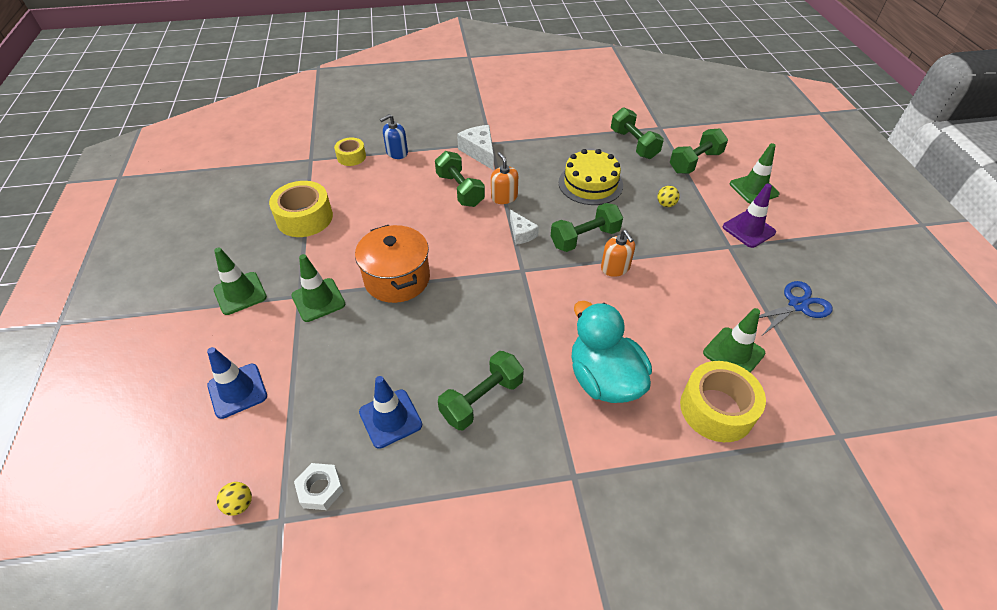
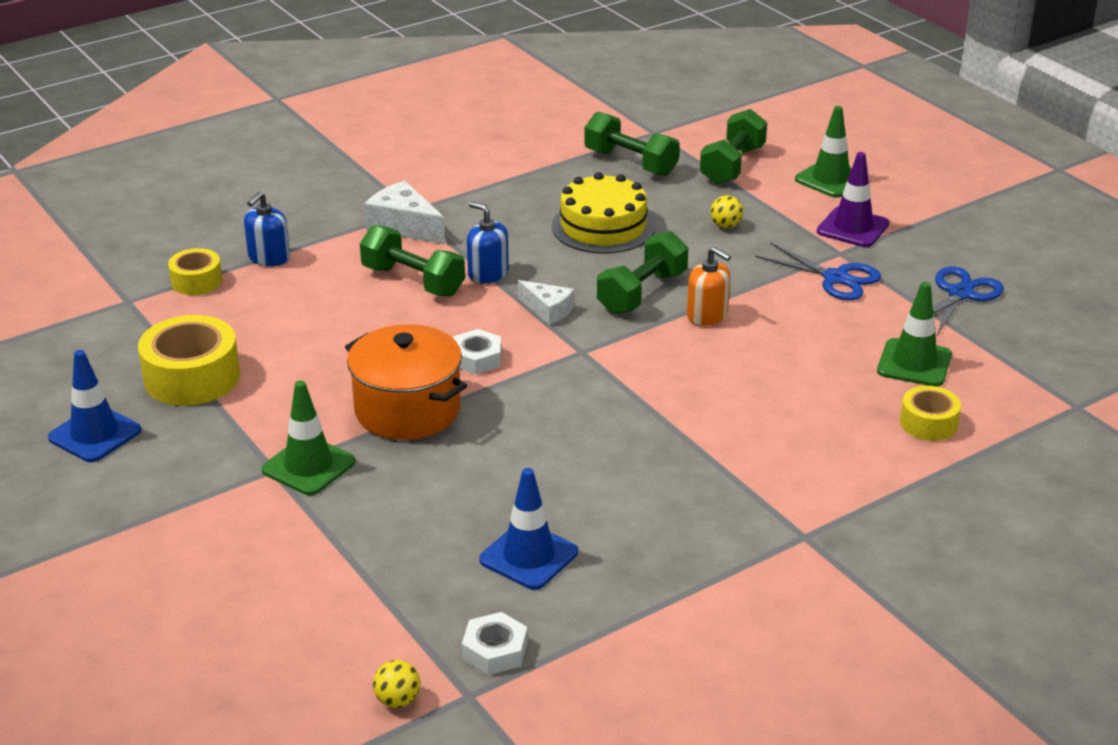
camera: 25 degrees left, 15 degrees down
blue traffic cone [207,347,267,419] -> blue traffic cone moved to [48,350,141,462]
green traffic cone [213,248,267,315] -> none
green dumbbell [438,351,524,430] -> none
orange soap dispenser [491,152,518,204] -> blue soap dispenser [467,202,509,283]
turquoise duck [571,301,652,403] -> none
yellow tape [680,361,766,442] -> yellow tape [900,386,961,441], size x0.58
none -> white nut [453,329,501,375]
none -> blue scissors [756,242,881,300]

